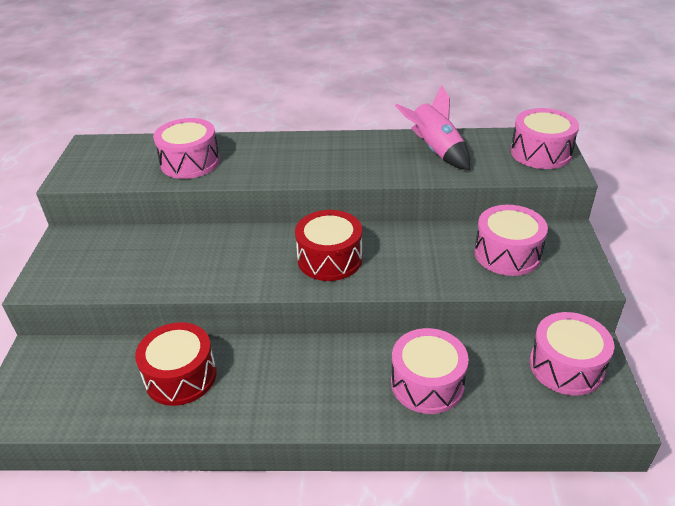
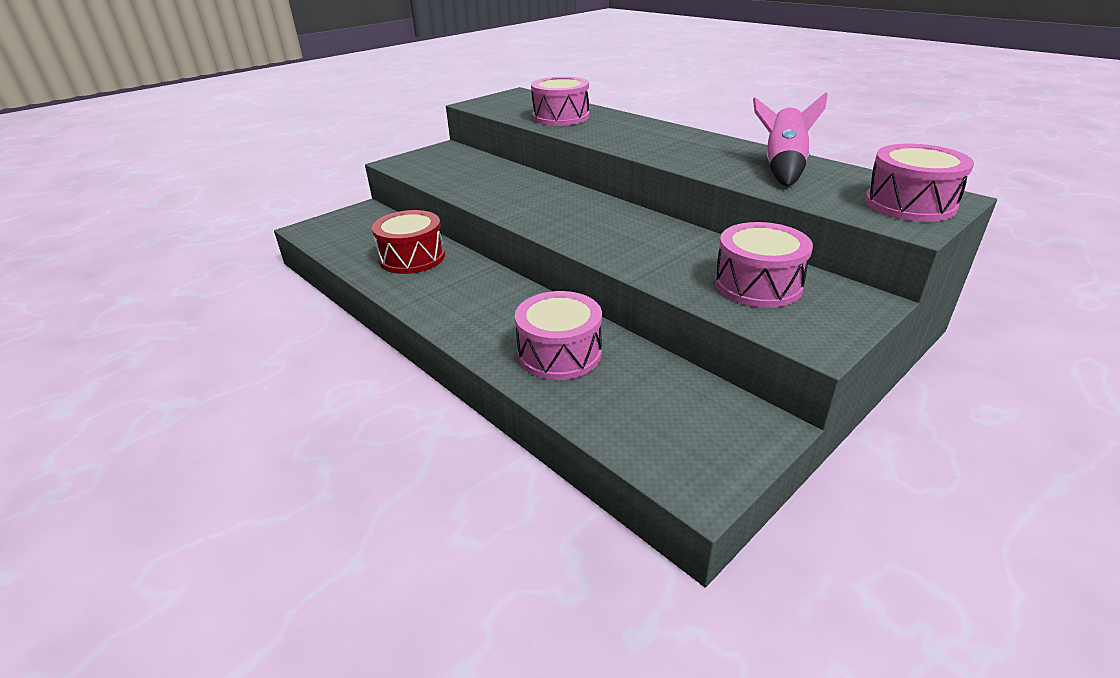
camera: 45 degrees right, 5 degrees down
red drum [295,210,362,281] -> none
pink drum [530,312,614,396] -> none

